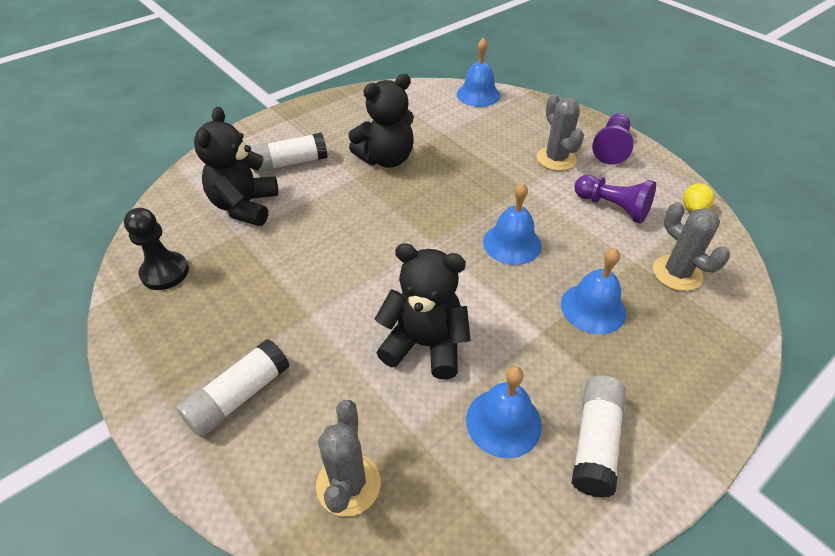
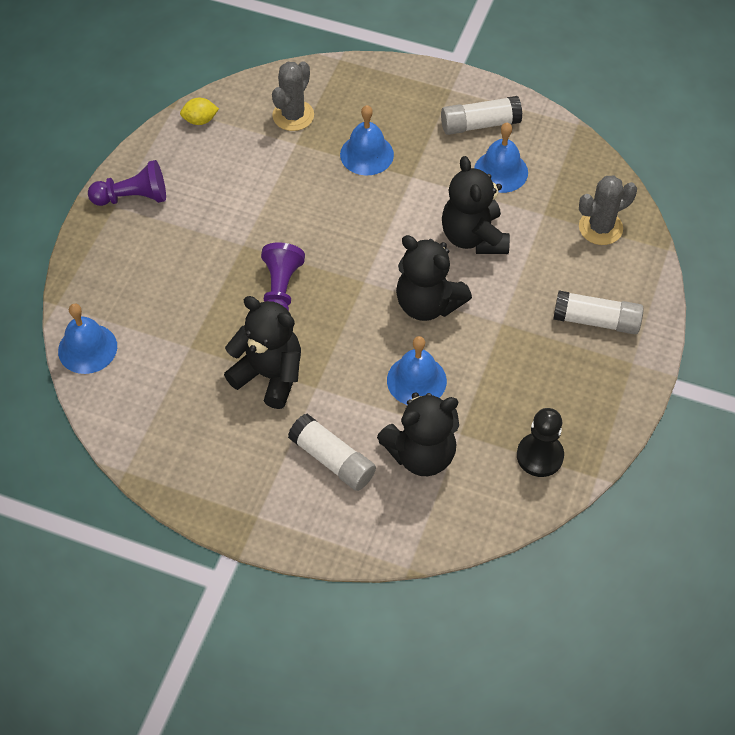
camera: 120 degrees left, 10 degrees up
blue bell [483,183,541,265] -> blue bell moved to [387,336,447,405]
grey cactus [536,94,584,171] -> none
purple pawn [574,175,656,223] -> purple pawn moved to [261,242,305,311]
none -> black teddy bear [396,235,472,321]

